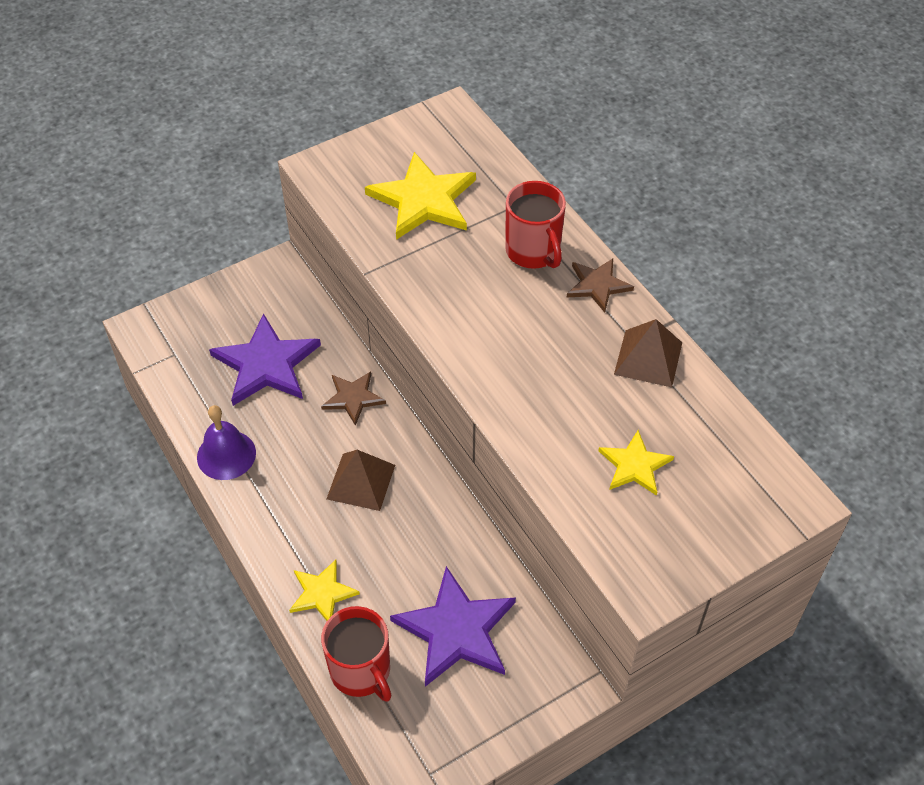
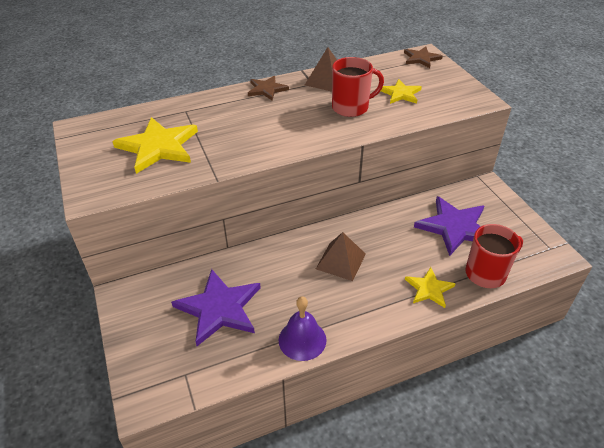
camera: 80 degrees left, 10 degrees down
brown star [321,372,386,426] -> brown star moved to [404,47,443,68]
red mug [505,181,566,269] -> red mug moved to [332,57,384,117]

